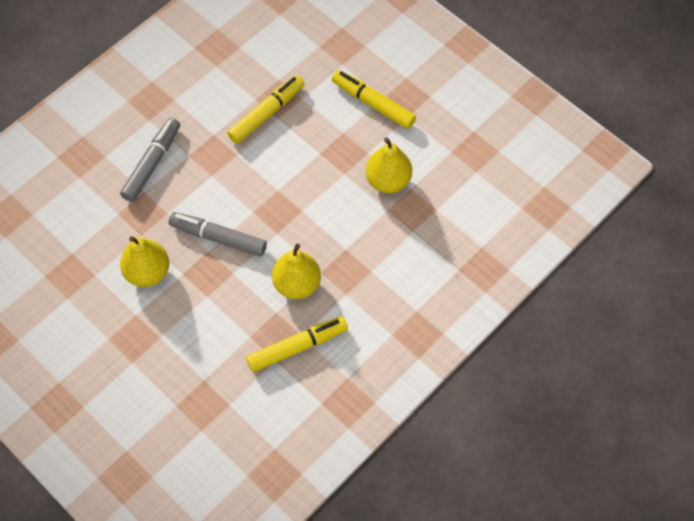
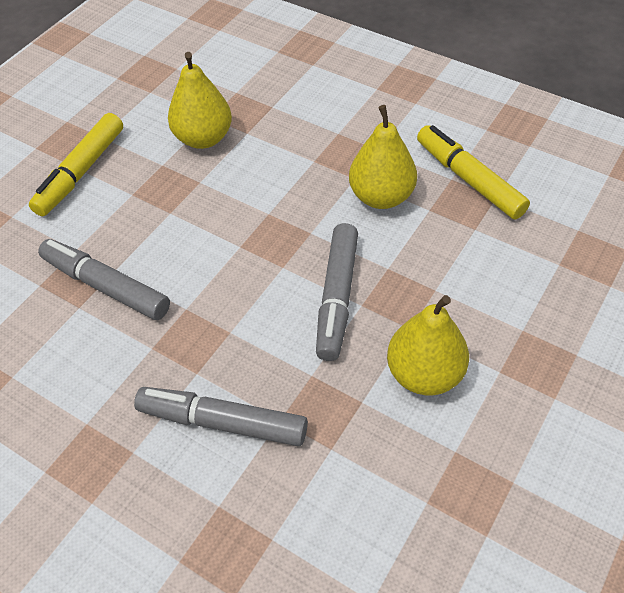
camera: 100 degrees left, 10 degrees down
yellow marker [227,75,304,144] -> grey marker [38,239,170,320]

